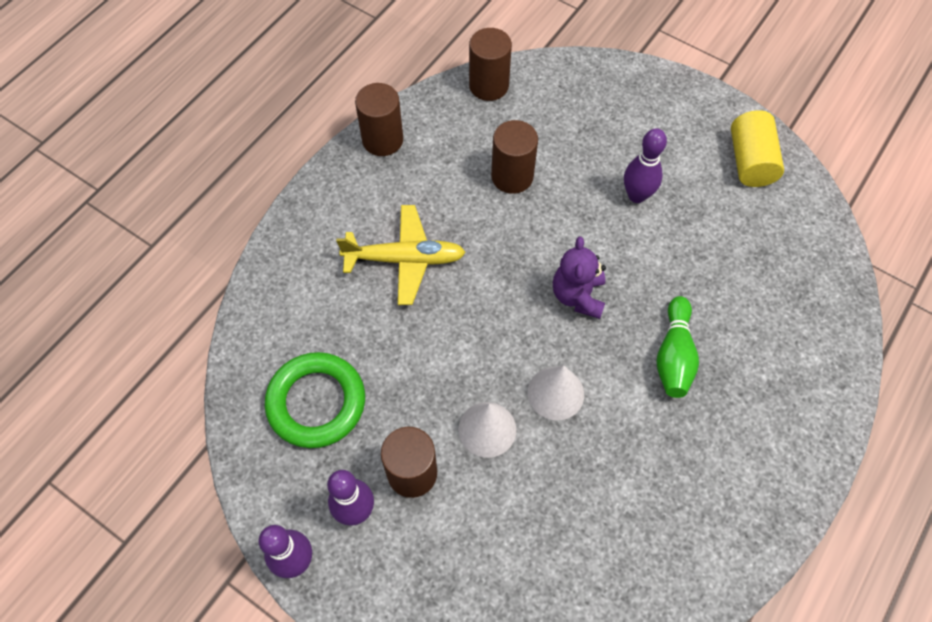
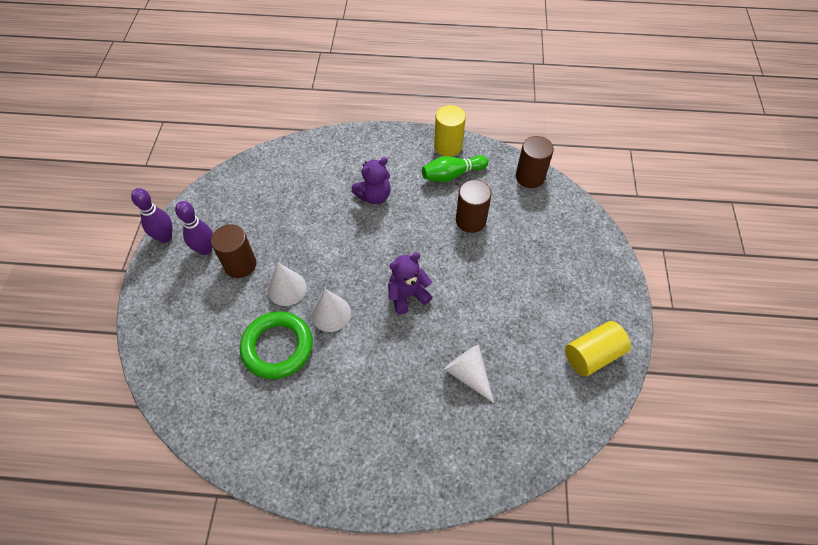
camera: 60 degrees right, 5 degrees down
green ring [265,352,365,448] -> green ring moved to [240,311,313,379]
yellow plane [336,205,466,305] -> purple teddy bear [351,157,391,204]
brown cylinder [355,83,403,156] -> yellow cylinder [434,105,466,157]
purple bowling pin [624,128,667,203] -> none
green bowling pin [656,296,699,398] -> green bowling pin moved to [422,155,488,182]
none -> white cone [444,344,494,403]

